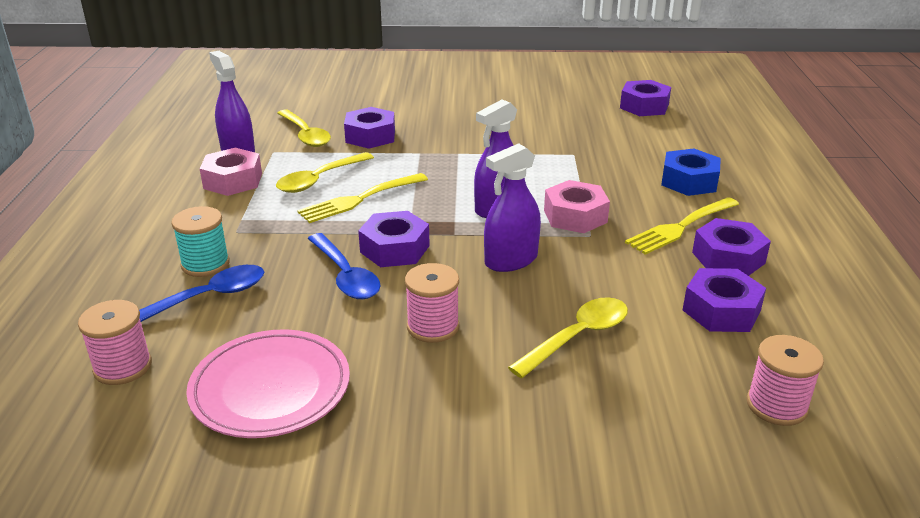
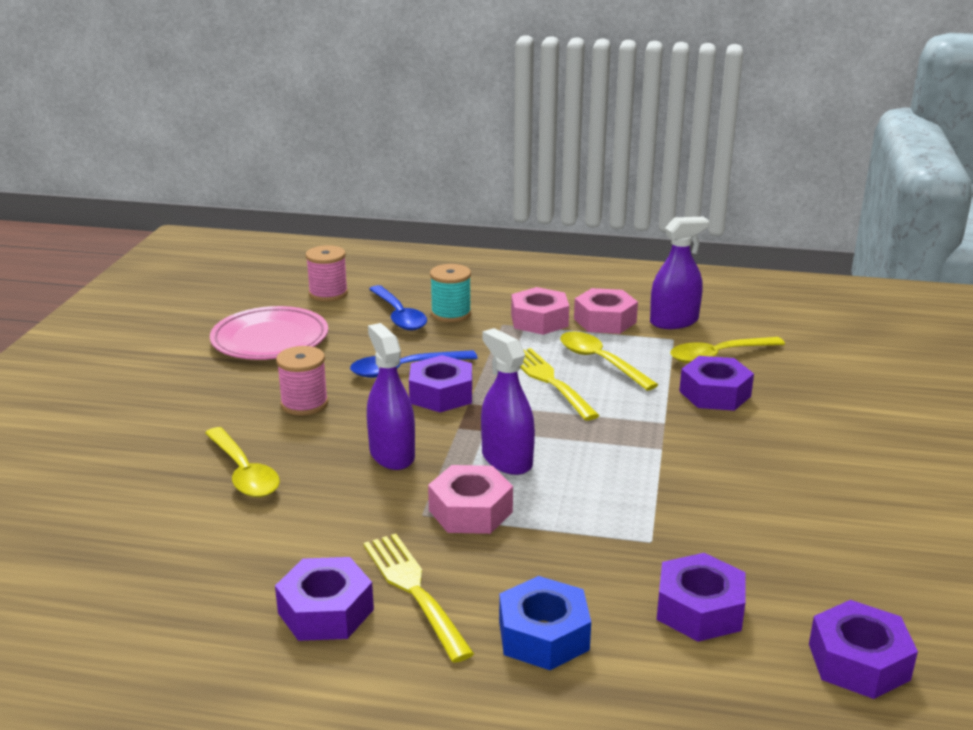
camera: 100 degrees right, 5 degrees down
purple nut [683,268,766,332] -> purple nut moved to [657,553,745,642]
pink spool [747,335,824,426] -> none
none -> pink nut [511,287,569,335]

